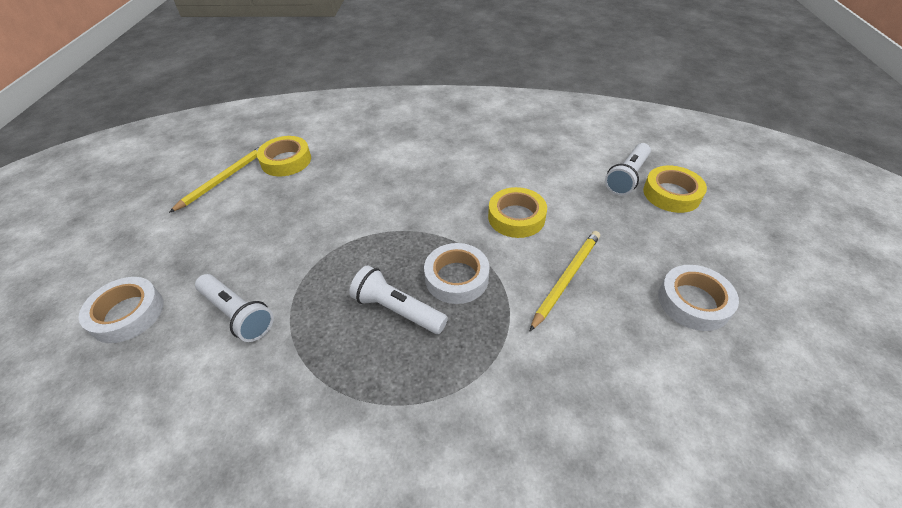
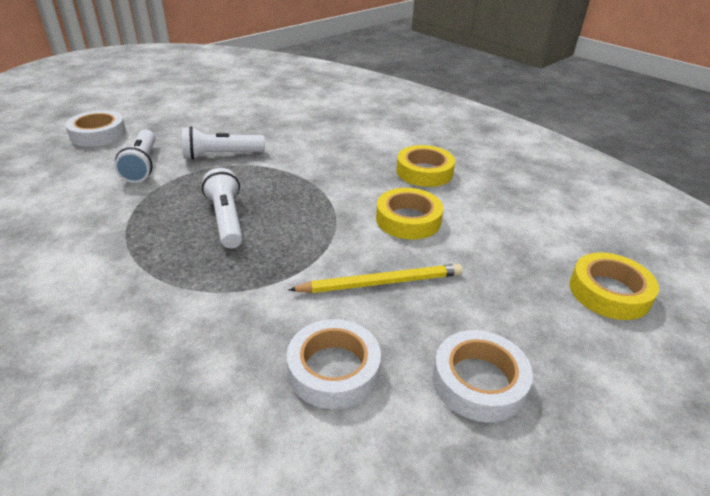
camera: 40 degrees right, 10 degrees down
yellow pencil [169,145,262,213] -> none
yellow tape [257,136,311,177] -> yellow tape moved to [396,145,455,187]
white tape [424,243,490,304] -> white tape moved to [287,319,381,409]
white flashlight [605,143,651,195] -> white flashlight moved to [182,126,265,160]

